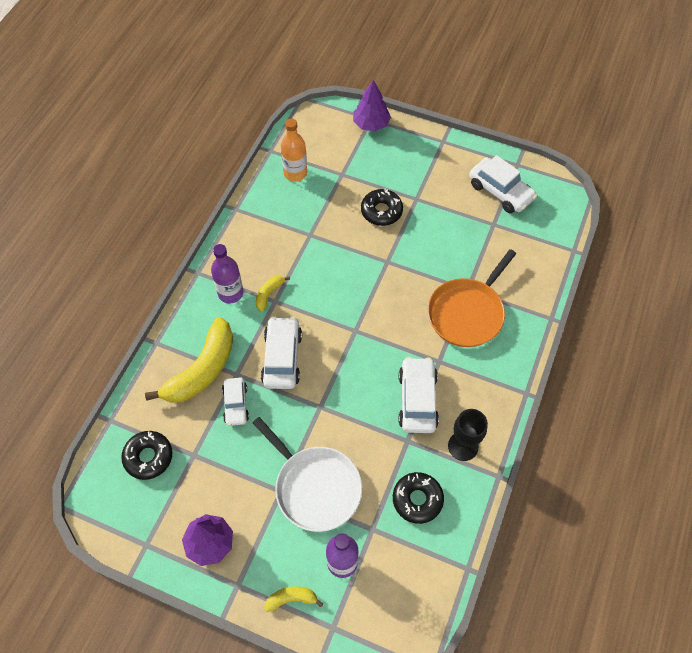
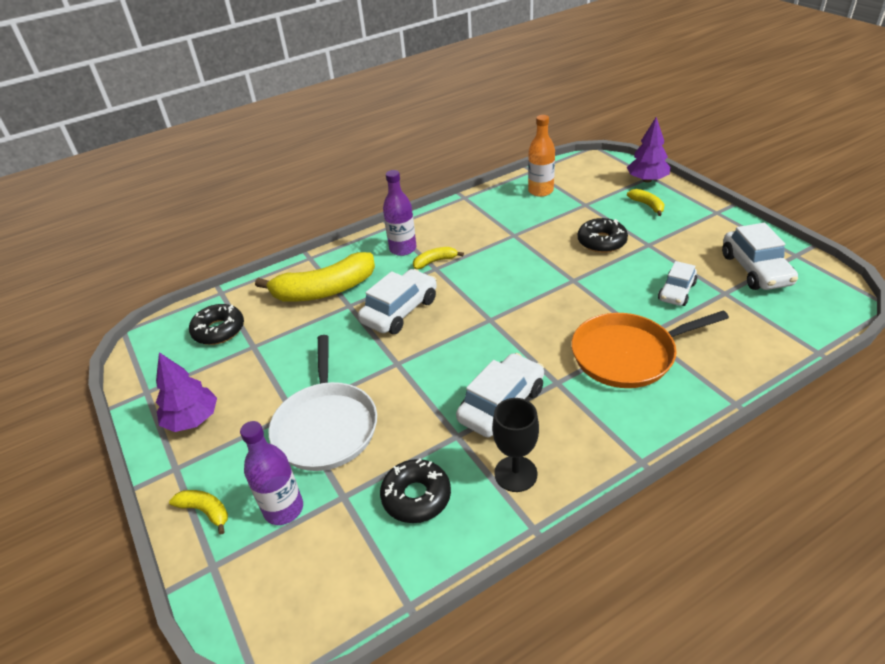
camera: 40 degrees right, 20 degrees down
white car [222,377,249,426] -> white car moved to [658,261,697,306]
none -> yellow banana [627,189,665,216]

